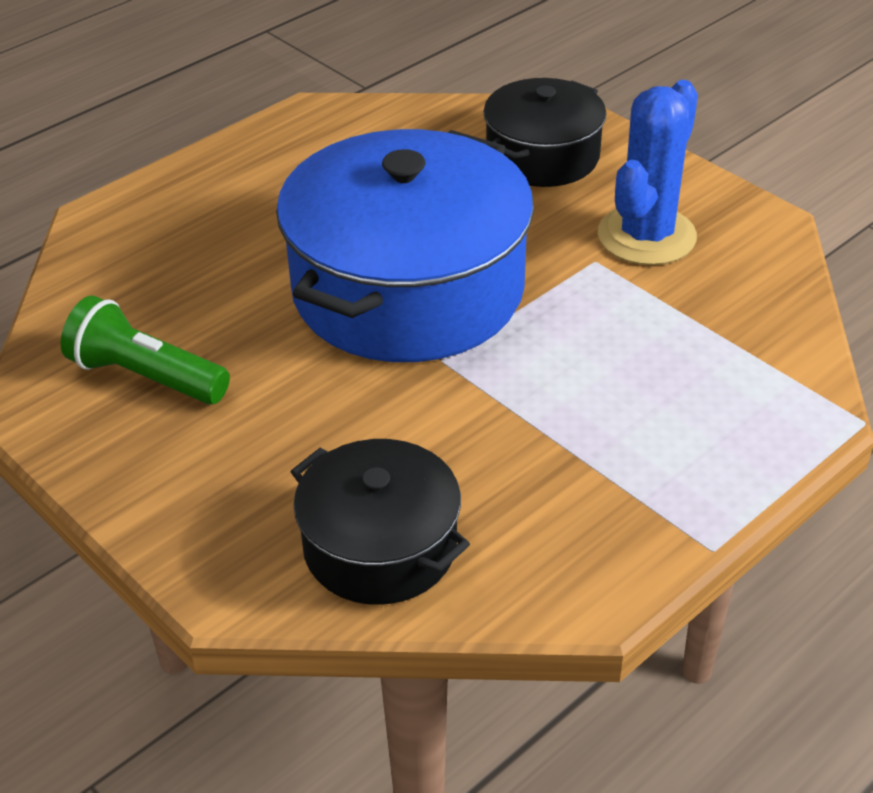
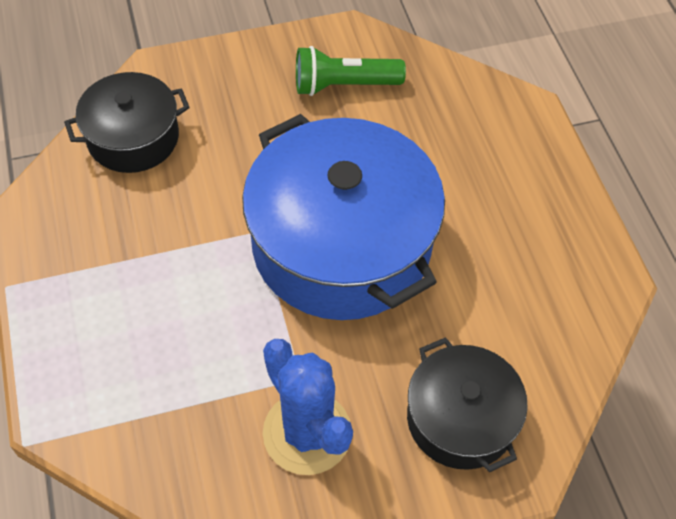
camera: 115 degrees right, 15 degrees up
green flashlight [61,295,230,404] -> green flashlight turned 150 degrees counterclockwise [296,46,406,96]

